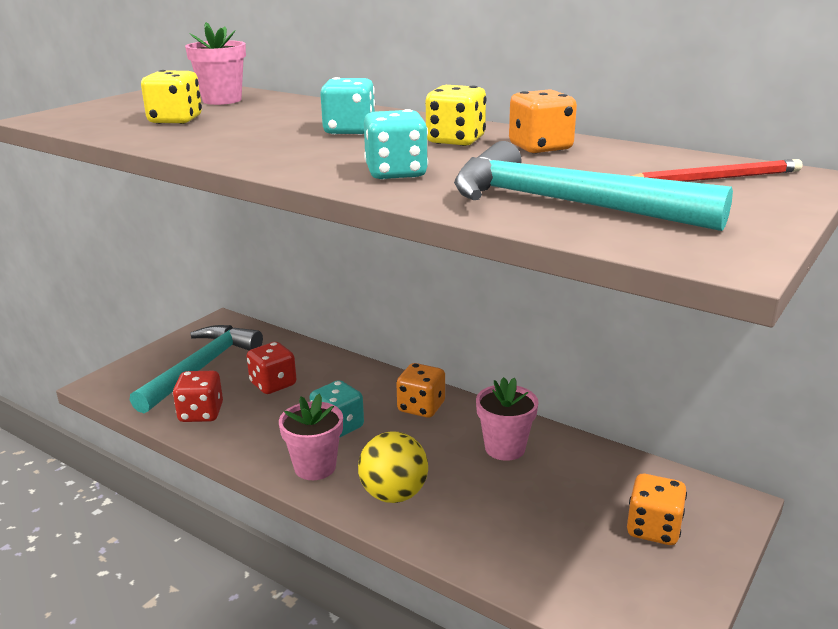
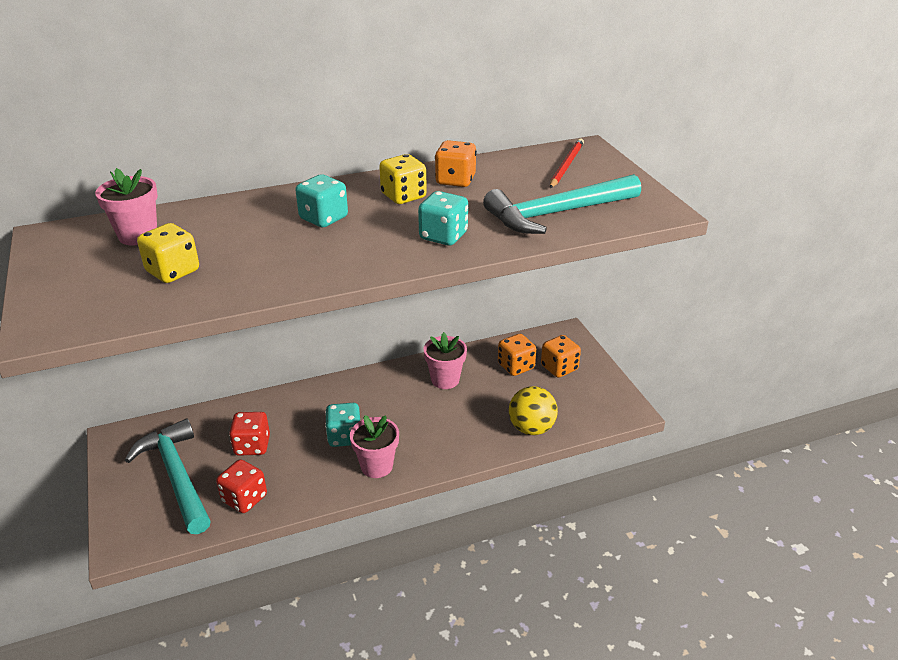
camera: 55 degrees left, 10 degrees up
yellow ball [358,432,428,503] -> yellow ball moved to [509,386,558,435]
orange dice [396,363,445,418] -> orange dice moved to [498,334,536,376]

